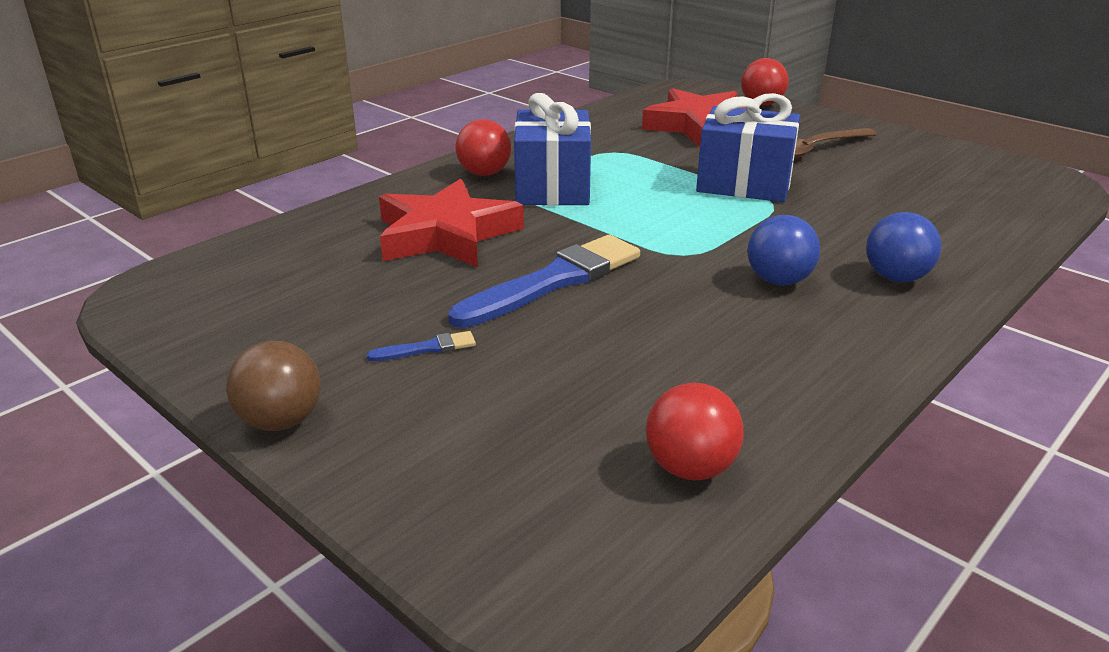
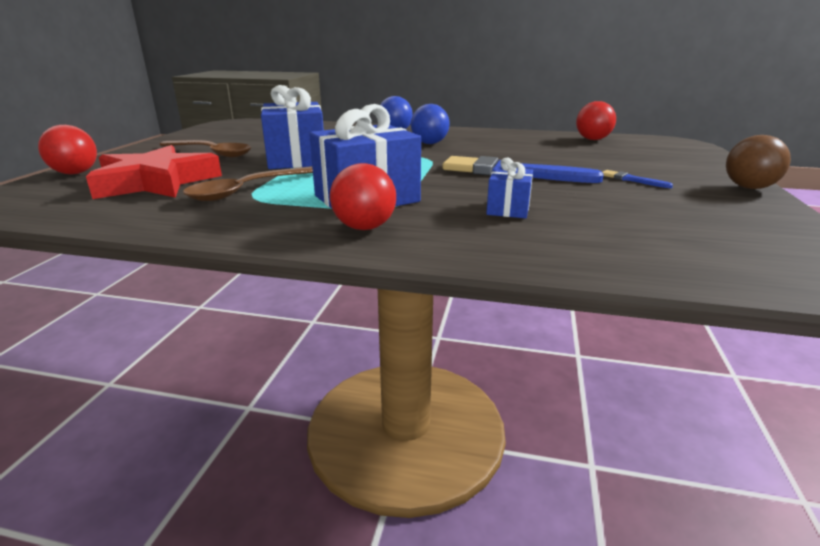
camera: 120 degrees left, 5 degrees down
red star [379,179,524,267] -> blue gift [486,158,533,218]
none -> brown spoon [183,166,313,201]

